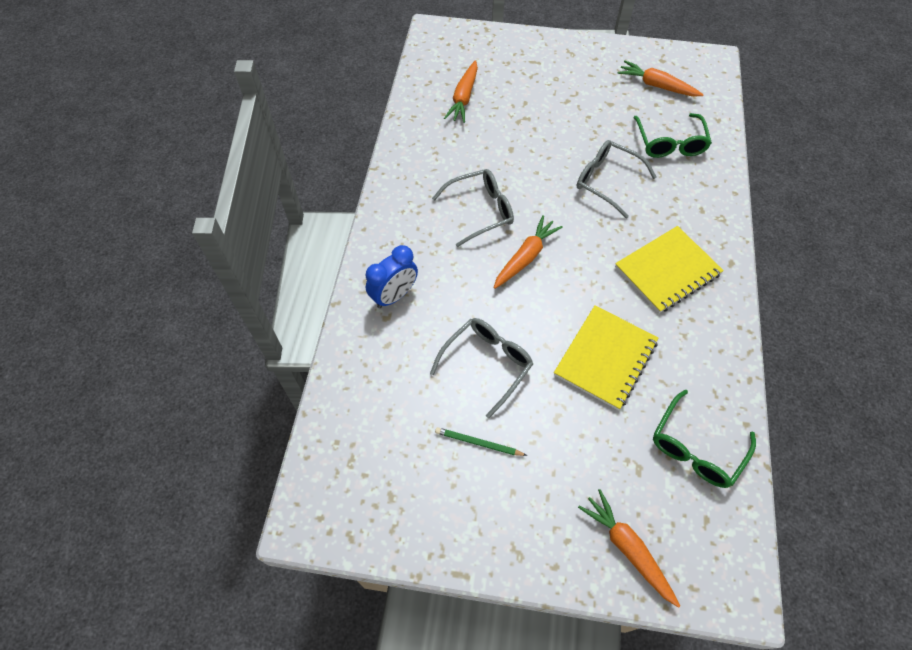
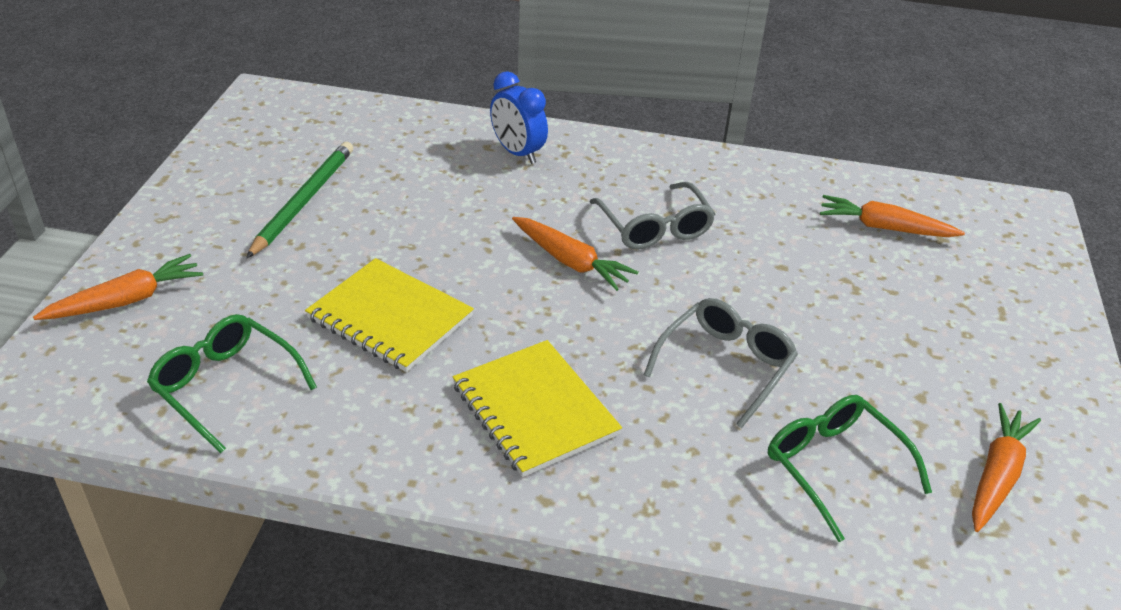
camera: 90 degrees right, 20 degrees down
grey glasses [430,318,533,418] -> none
green pencil [435,427,527,456] -> green pencil [246,142,353,259], size x1.81
green glasses [633,113,712,158] -> green glasses turned 60 degrees clockwise [768,395,932,542]

